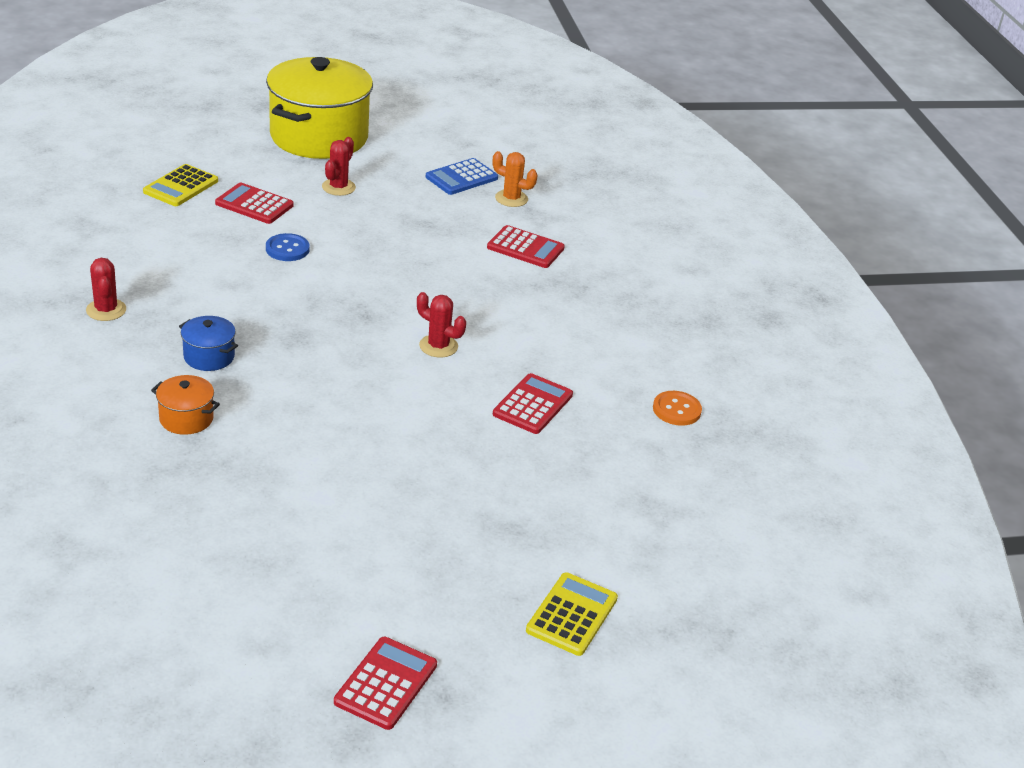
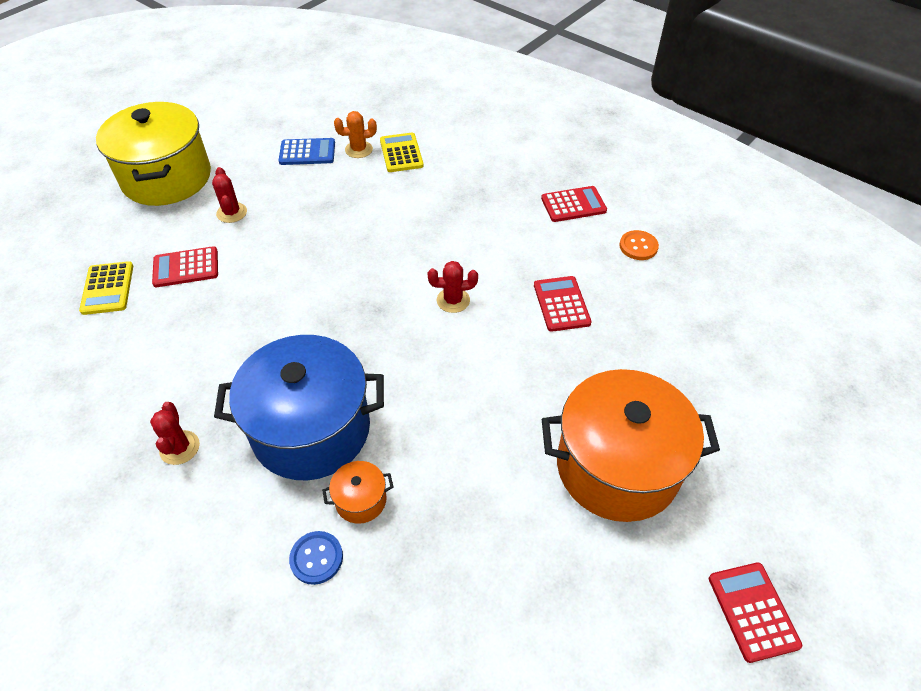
camera: 35 degrees left, 15 degrees up
red cactus [86,258,126,321] -> red cactus turned 45 degrees clockwise [150,402,200,465]
blue pot [179,316,238,371] -> blue pot [214,335,384,480], size x2.46
blue button [266,233,310,261] -> blue button moved to [289,531,343,585]
blue calculator [426,158,498,195] -> blue calculator turned 105 degrees counterclockwise [279,138,335,165]
red calculator [487,225,565,268] -> red calculator moved to [541,186,607,222]
yellow calculator [526,572,618,656] -> yellow calculator moved to [380,133,424,172]
none -> orange pot [542,369,720,522]

